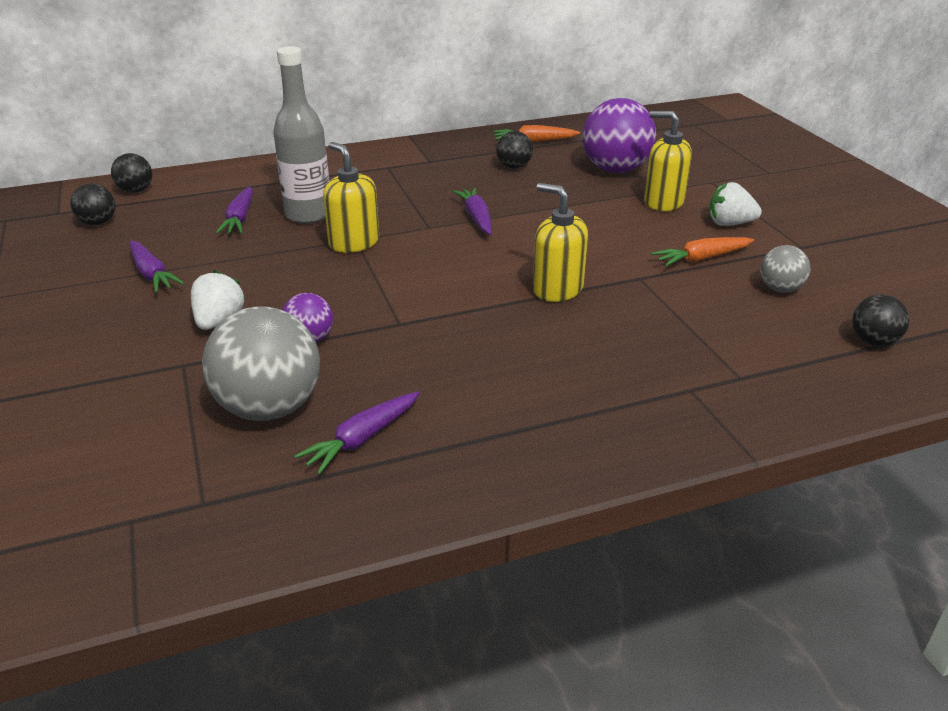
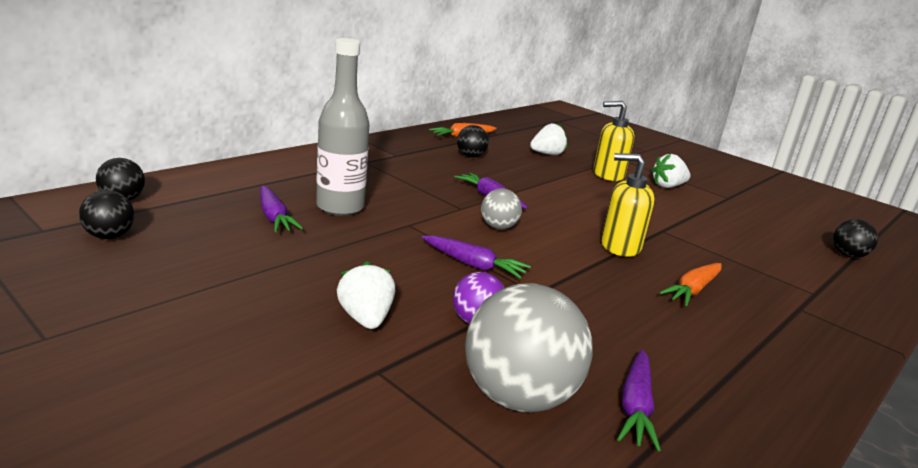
camera: 30 degrees left, 10 degrees down
purple carrot [130,241,184,292] -> purple carrot moved to [422,235,531,279]
yellow soap dispenser [323,142,379,253] -> none
purple ball [582,98,656,173] -> white strawberry [530,123,567,155]
orange carrot [651,237,754,266] -> orange carrot moved to [659,263,721,306]
grey ball [760,245,811,293] -> grey ball moved to [481,189,522,230]

